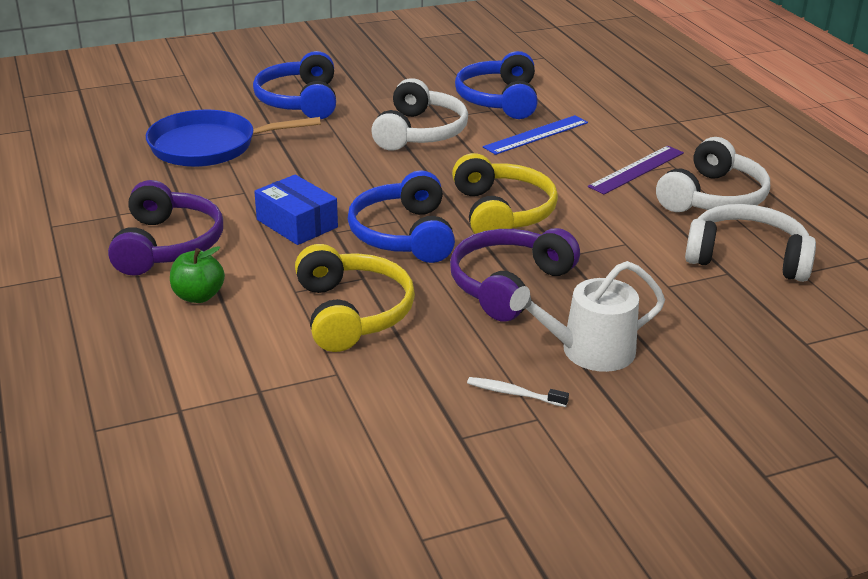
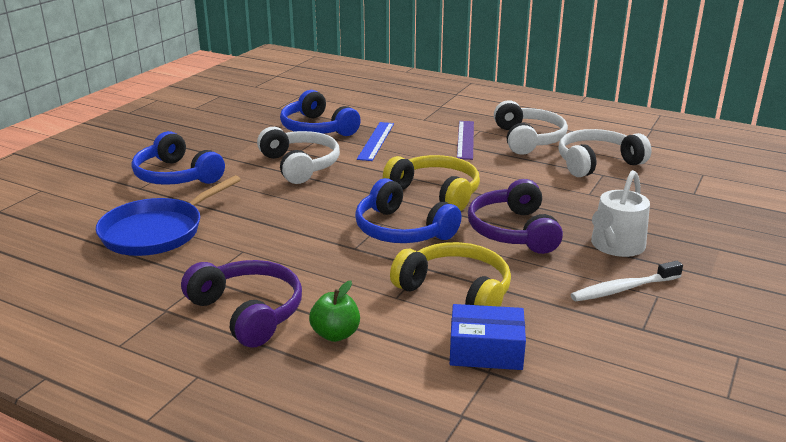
camera: 40 degrees left, 5 degrees down
blue box [254,175,338,245] -> blue box moved to [450,304,526,370]
white toothbrush [467,377,569,407] -> white toothbrush [570,261,683,301], size x1.58

